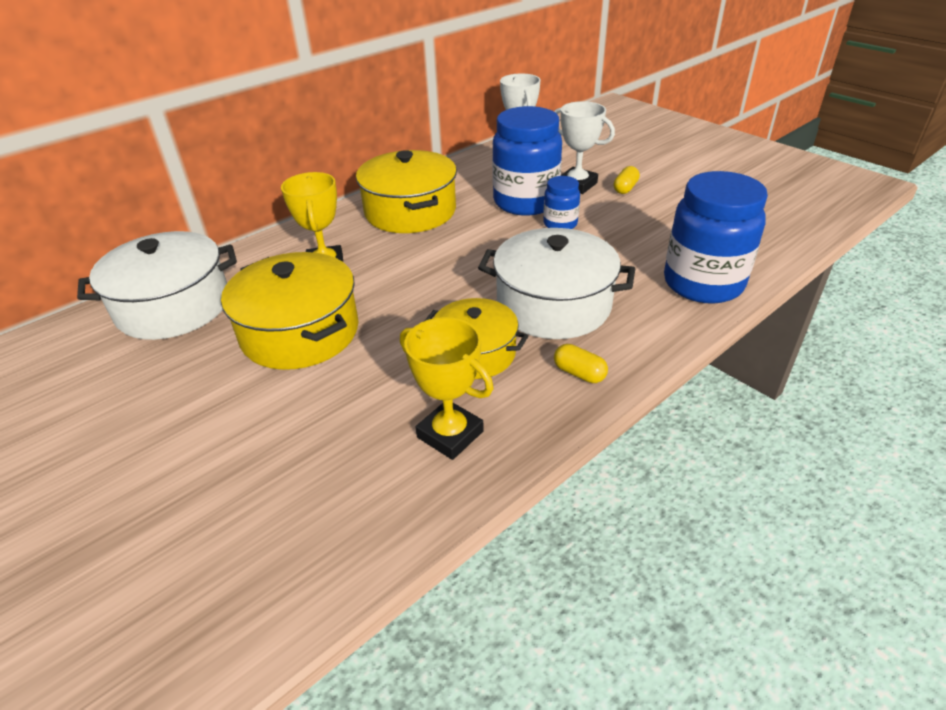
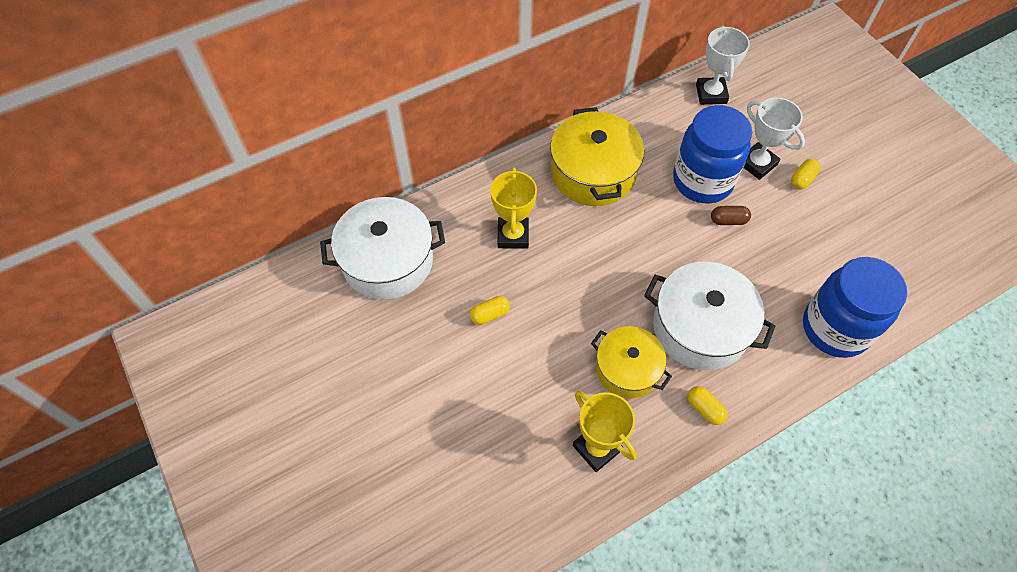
camera: 10 degrees right, 20 degrees up
yellow pot [221,252,358,370] -> yellow capsule [470,296,510,325]
blue jar [543,176,580,229] -> brown capsule [711,206,751,225]

